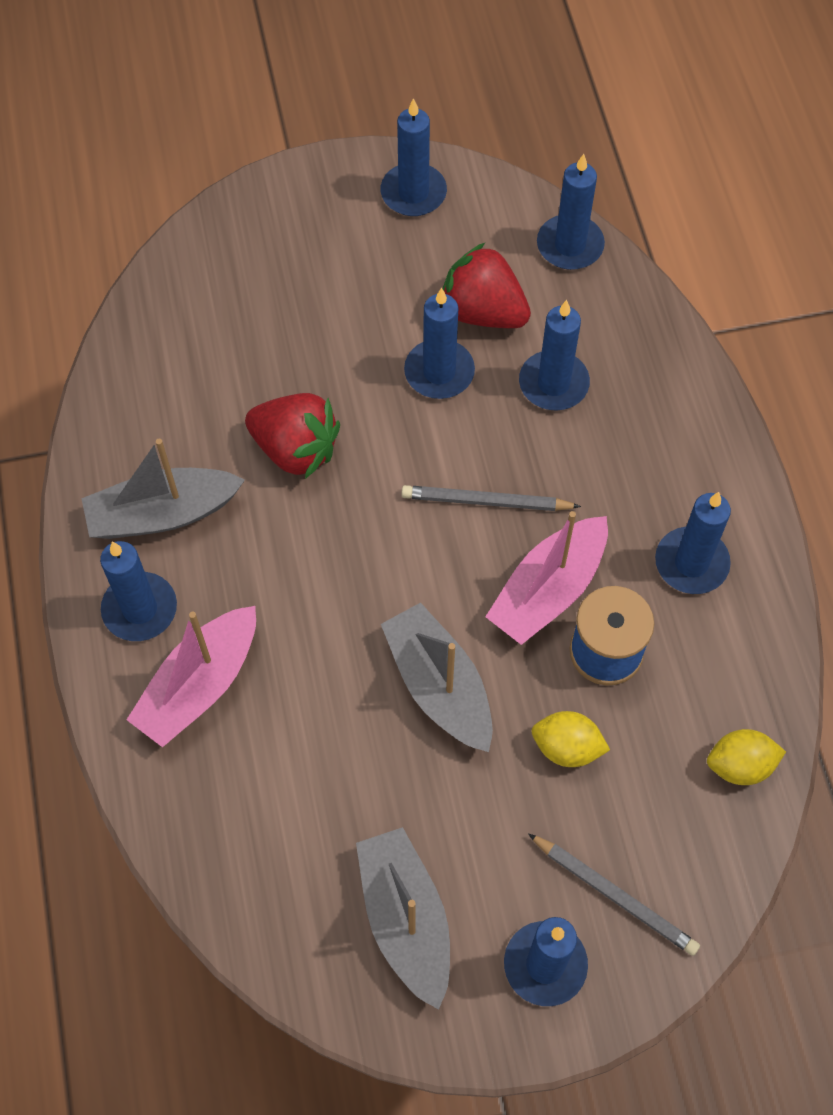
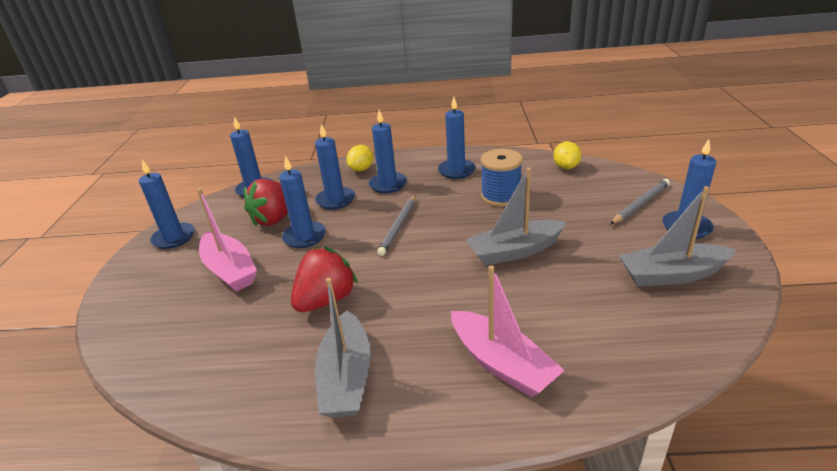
camera: 75 degrees left, 30 degrees down
blue candle [100,541,177,641] -> blue candle moved to [369,110,407,193]
pink boat [485,511,608,645] -> pink boat moved to [197,188,257,292]
yellow lemon [532,711,610,767] -> yellow lemon moved to [346,145,373,171]

